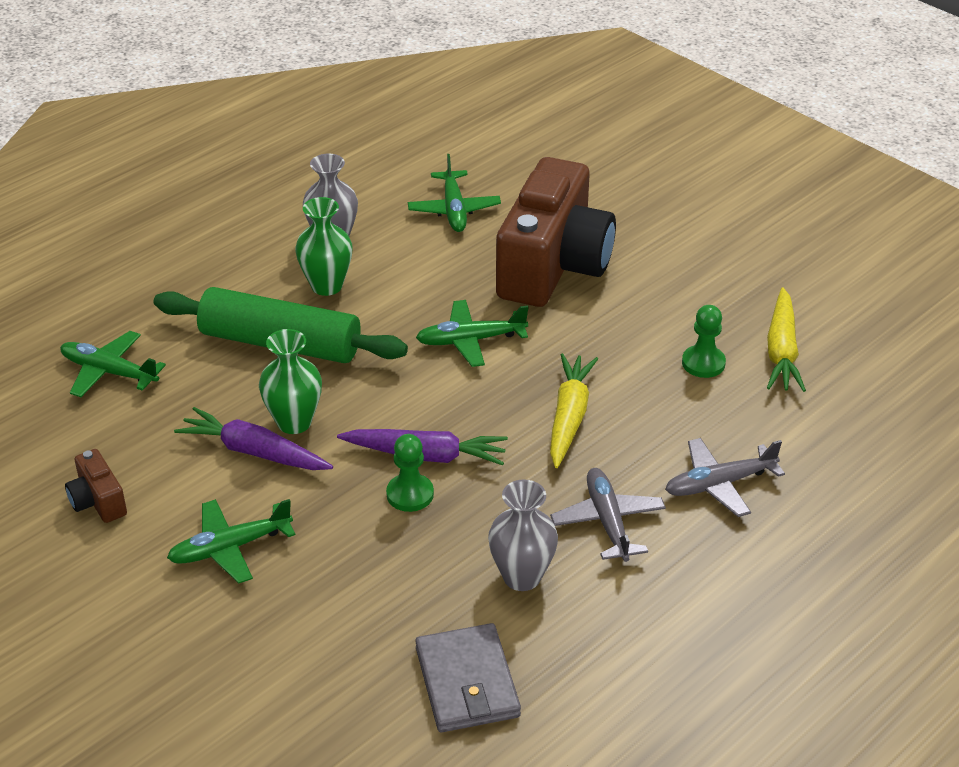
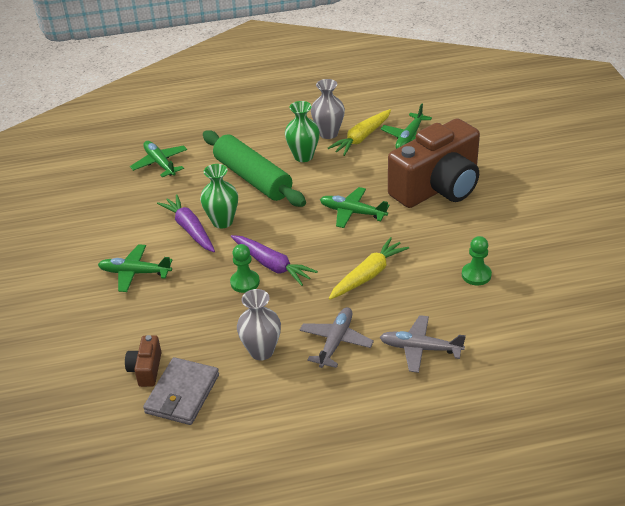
camera: 35 degrees right, 0 degrees up
brown camera [65,449,127,523] -> brown camera moved to [125,335,162,387]
yellow carrot [767,288,806,392] -> yellow carrot moved to [328,109,391,156]

